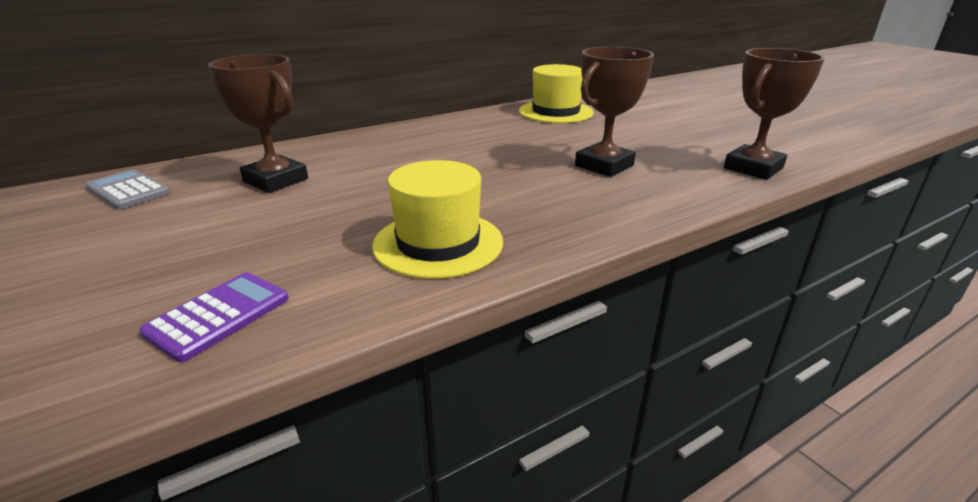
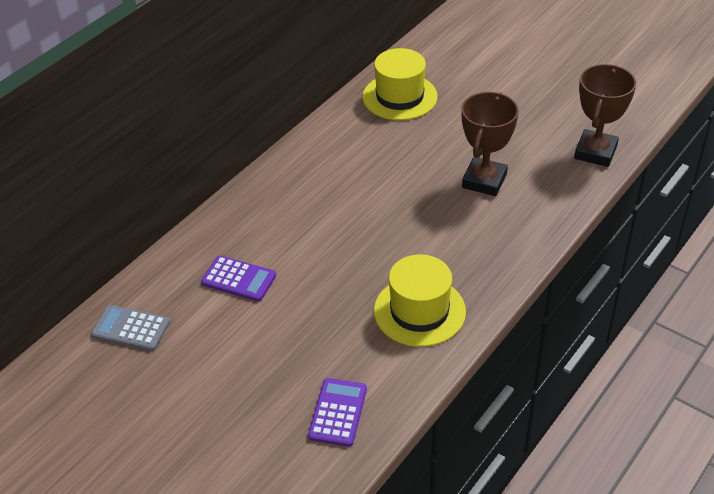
camera: 20 degrees left, 15 degrees up
brown trophy [208,54,308,193] -> purple calculator [201,256,276,301]

